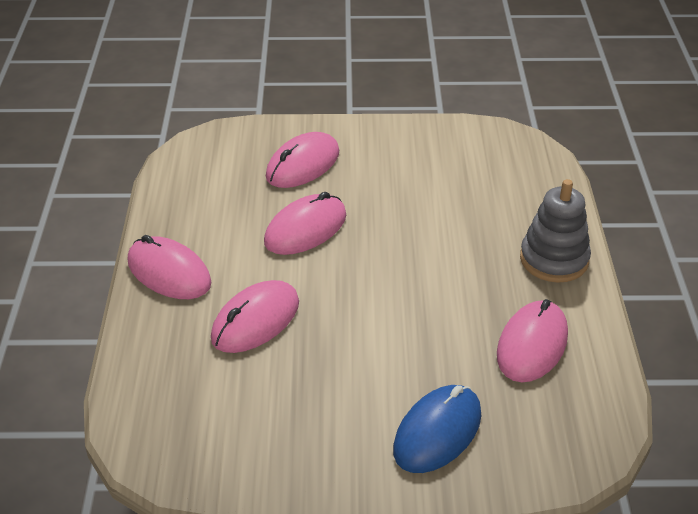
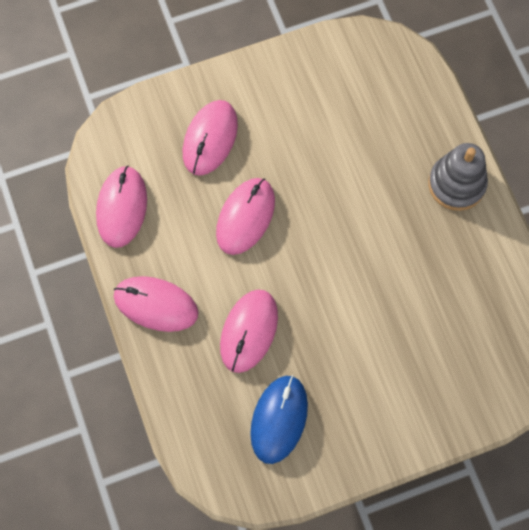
camera: 20 degrees left, 30 degrees up
blue mouse [393,385,481,473] -> blue mouse moved to [250,375,308,464]
pink mouse [497,299,568,382] -> pink mouse moved to [96,166,147,248]

